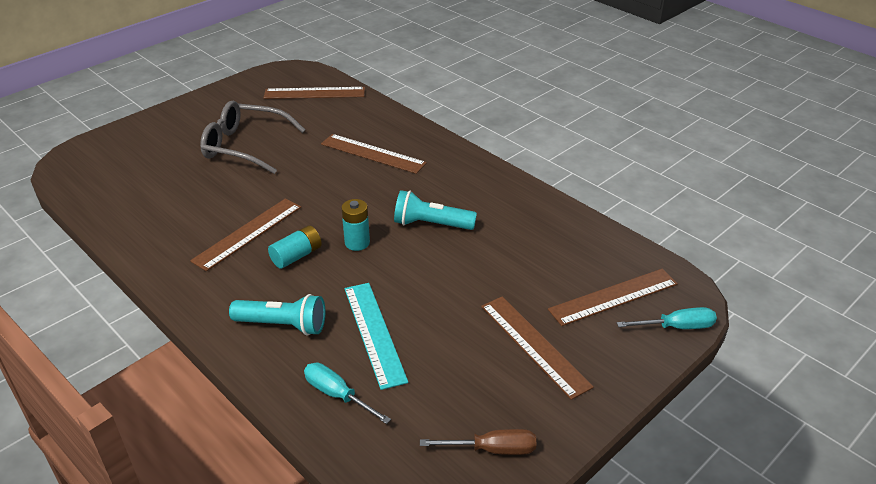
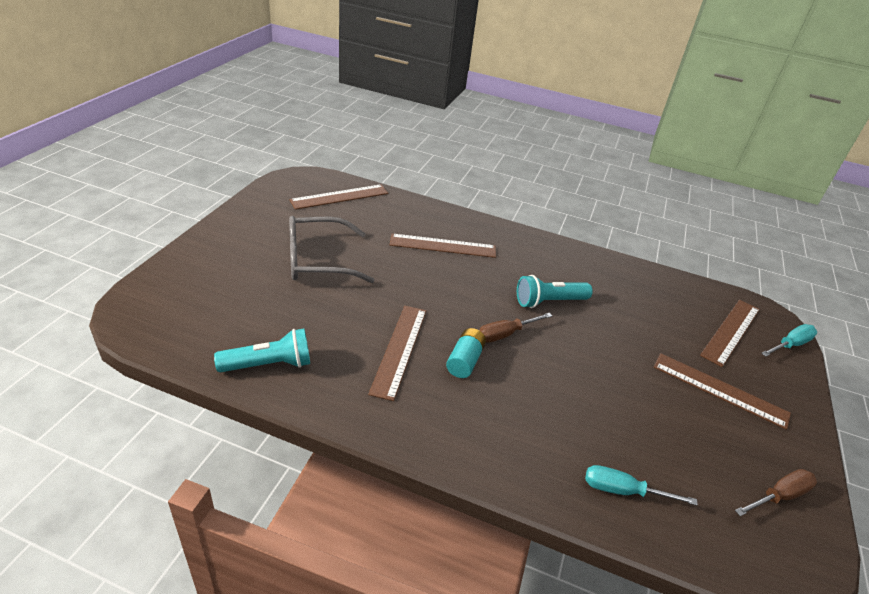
camera: 30 degrees left, 0 degrees up
turquoise flashlight [229,294,325,335] -> turquoise flashlight moved to [214,329,310,372]
turquoise battery [341,199,370,251] -> brown screwdriver [479,313,552,343]
turquoise ruler [344,283,408,390] -> none

